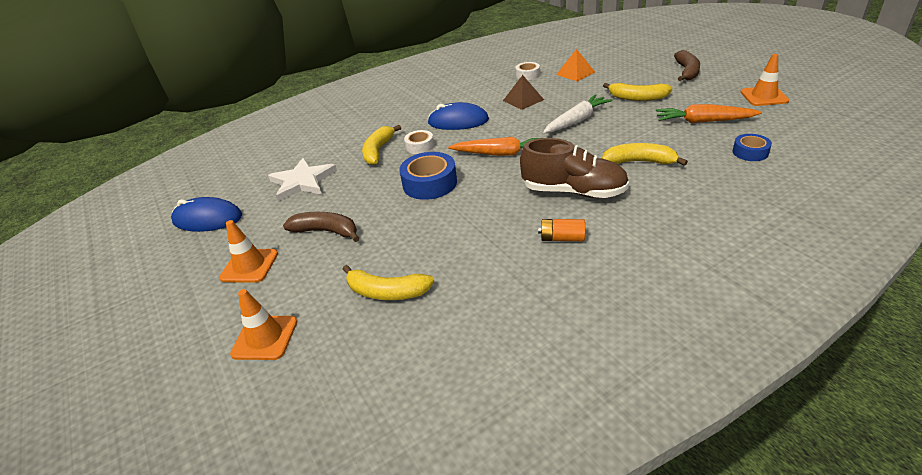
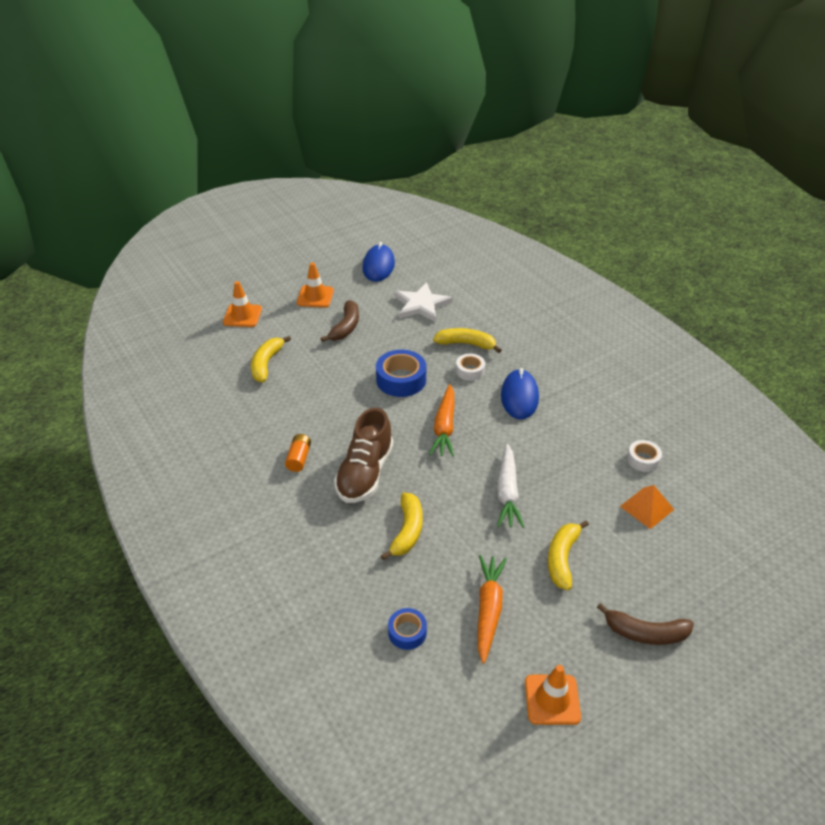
camera: 85 degrees right, 5 degrees up
brown pyramid [503,75,544,110] -> none
white carrot [543,94,613,133] -> white carrot turned 45 degrees clockwise [497,444,524,528]

